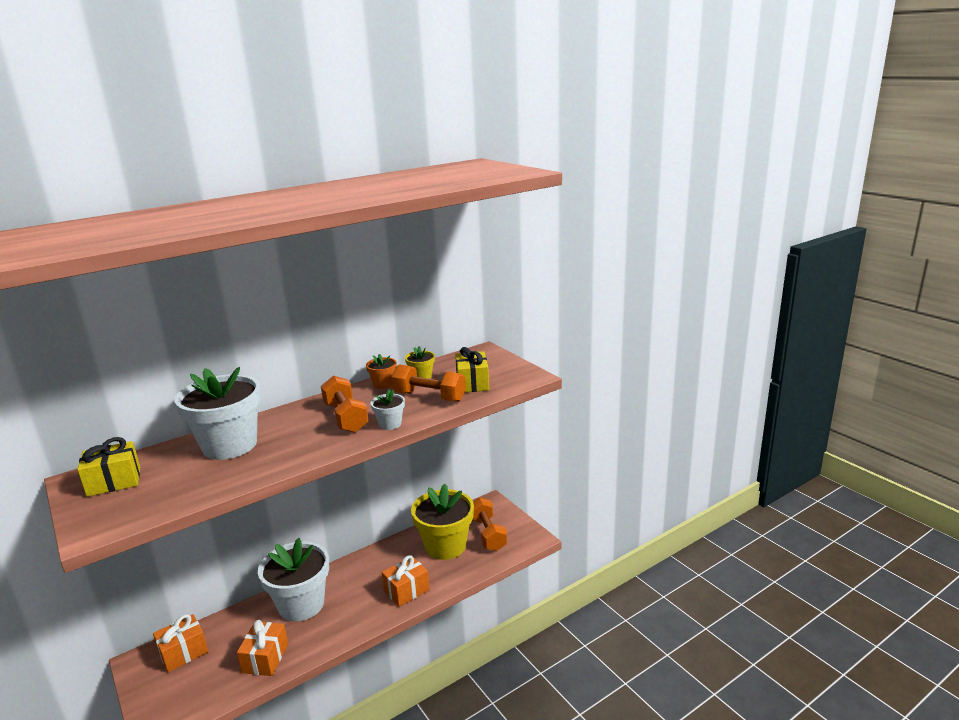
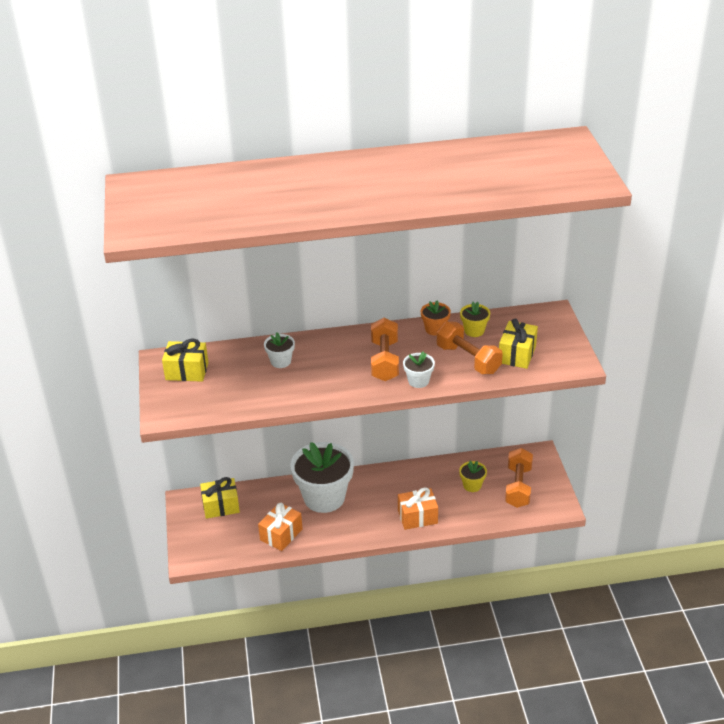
camera: 25 degrees right, 15 degrees up
orange gift [153,614,208,672] -> yellow gift [200,477,240,519]
white flower pot [175,367,261,460] -> white flower pot [264,332,295,368], size x0.44
yellow flower pot [411,484,474,560] -> yellow flower pot [459,461,487,492], size x0.44

